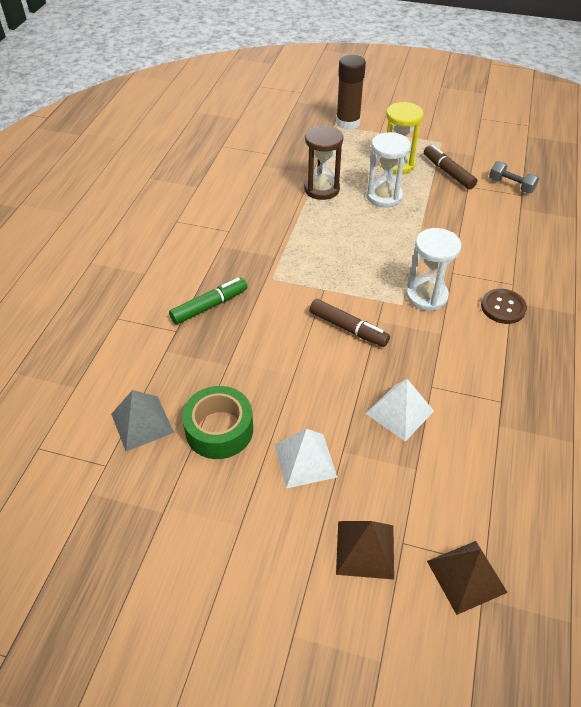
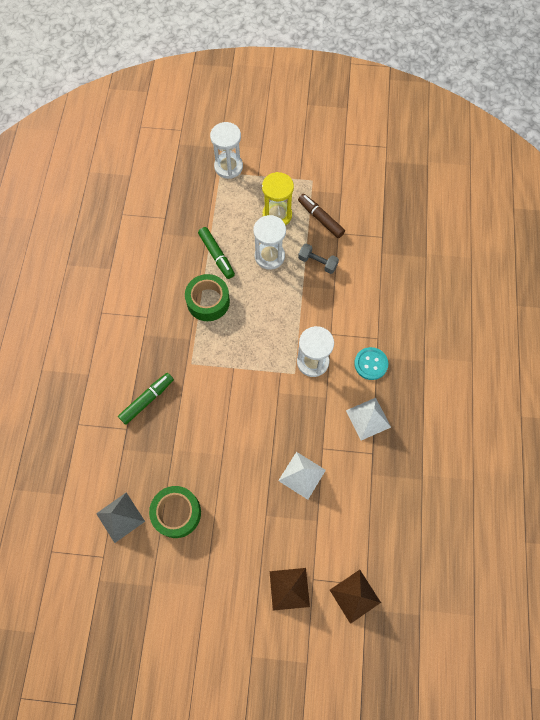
camera: 10 degrees left, 20 degrees up
white pyramid [275,429,337,489] -> white pyramid moved to [346,398,391,440]
brown hourglass [304,125,343,200] -> green marker [198,227,235,279]
brown marker [310,299,390,347] -> none
brown glue stick [336,55,366,130] -> white hourglass [210,122,243,179]
brown button [481,289,527,324] -> turquoise button [354,347,388,380]
grey dumbbell [489,161,539,193] -> grey dumbbell moved to [298,243,339,274]
none -> green tape [185,274,230,321]

